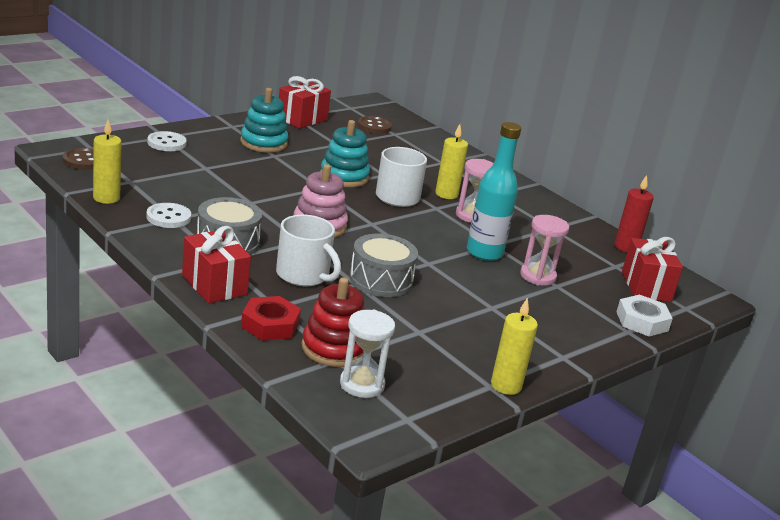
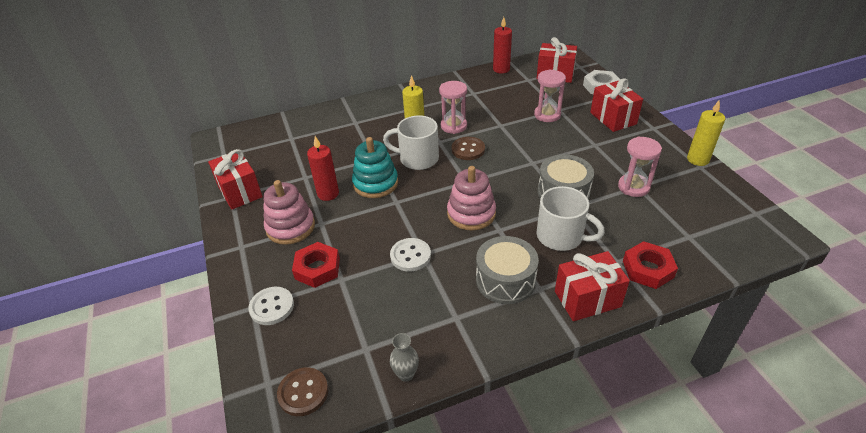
camera: 65 degrees left, 15 degrees up
yellow candle [93,120,122,204] -> grey vase [390,333,419,382]
white button [146,203,191,228] -> white button moved to [390,238,431,272]
turquoise stacking toy [240,88,289,153] -> pink stacking toy [263,180,315,245]
white mug [276,215,341,286] -> white mug turned 60 degrees clockwise [536,186,605,251]
red stacking toy [302,277,365,367] -> none
white hourglass [340,310,395,398] -> none
brown button [357,116,392,134] -> brown button moved to [452,137,485,160]
turquoise bottle [467,122,521,261] -> none
none -> red nut [292,242,340,288]
none -> red candle [307,136,339,201]
none -> red gift [590,78,643,132]
none -> pink hourglass [618,137,662,197]

